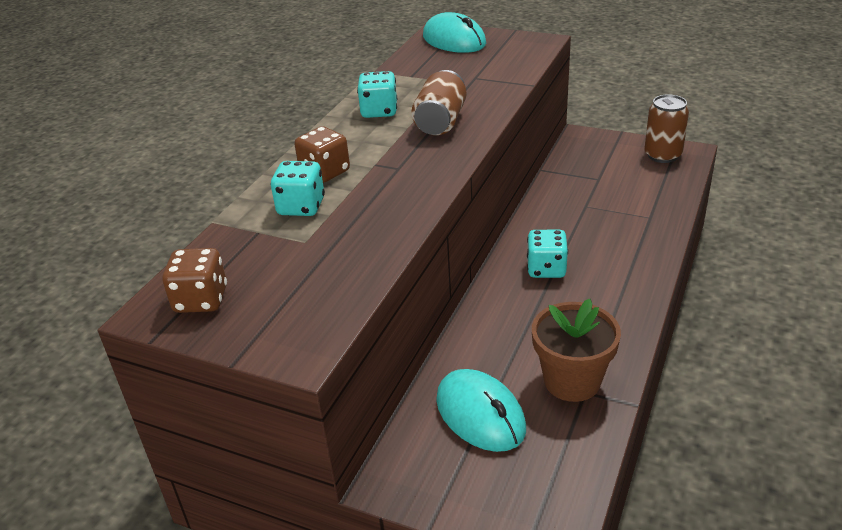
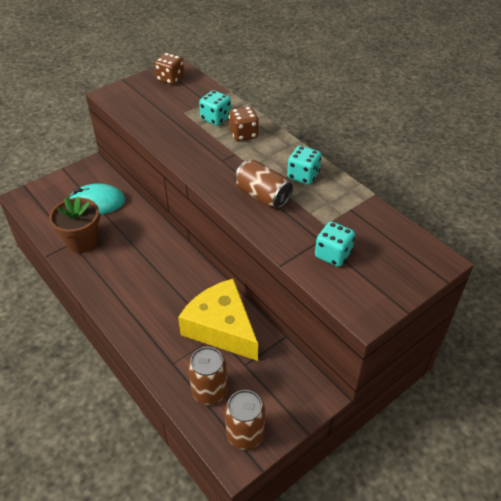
camera: 115 degrees right, 10 degrees up
turquoise mouse [423,12,486,53] -> none
turquoise dice [527,230,568,278] -> turquoise dice moved to [315,221,355,267]
none -> yellow cheese [178,278,258,361]
none -> brown can [188,347,227,405]

